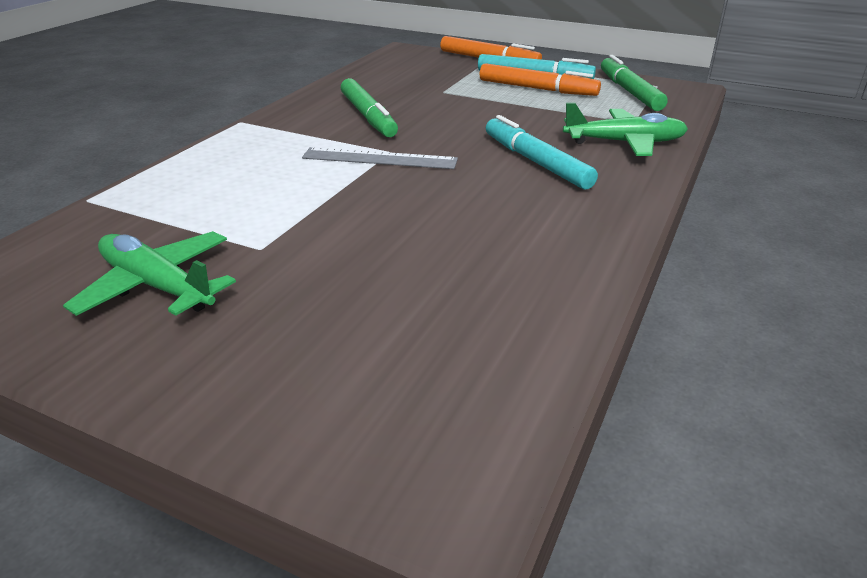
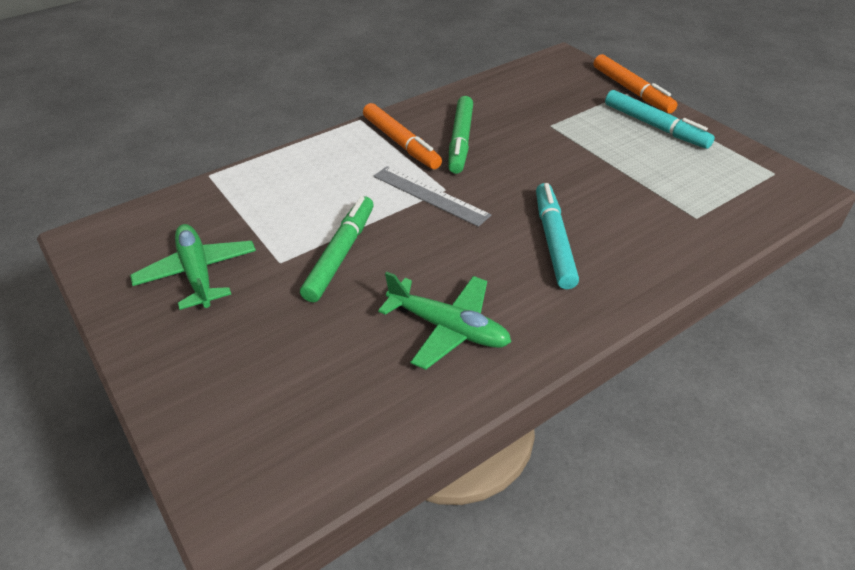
camera: 30 degrees right, 10 degrees up
orange marker [480,63,601,96] -> orange marker moved to [363,103,442,169]
green plane [563,102,688,156] -> green plane moved to [378,272,511,370]
green marker [601,55,668,111] -> green marker moved to [300,196,374,302]

